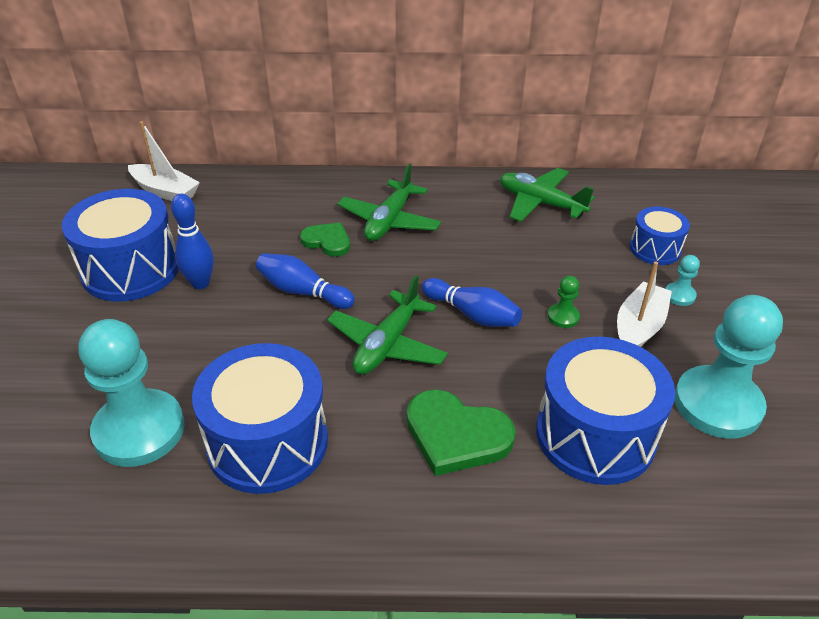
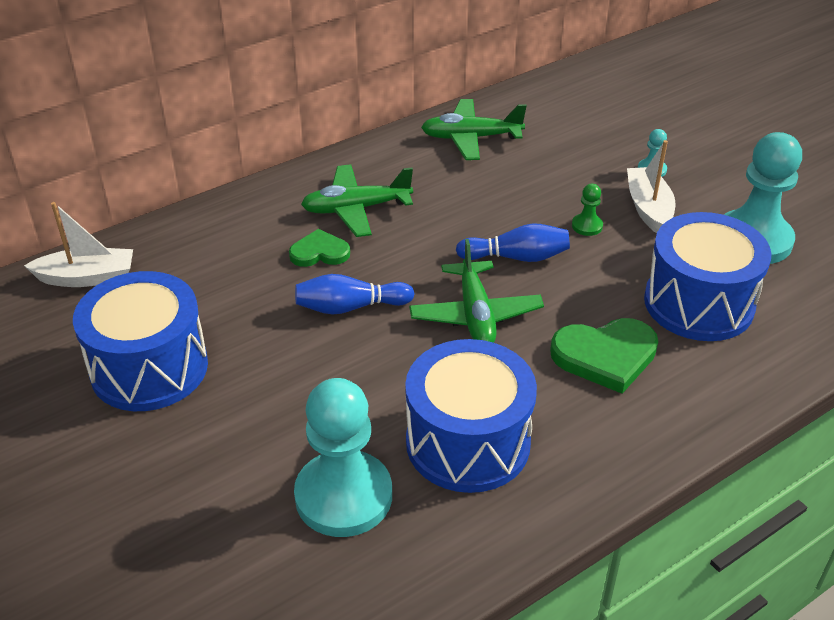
camera: 35 degrees left, 0 degrees up
blue bowling pin [171,194,214,289] -> none
green plane [337,163,441,241] -> green plane turned 90 degrees clockwise [301,164,413,237]
blue drum [630,207,690,265] -> none

